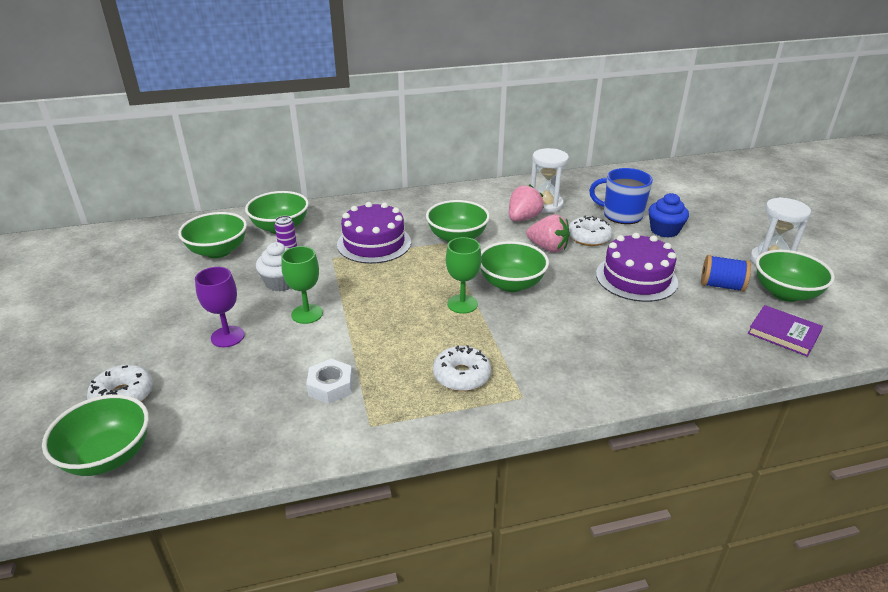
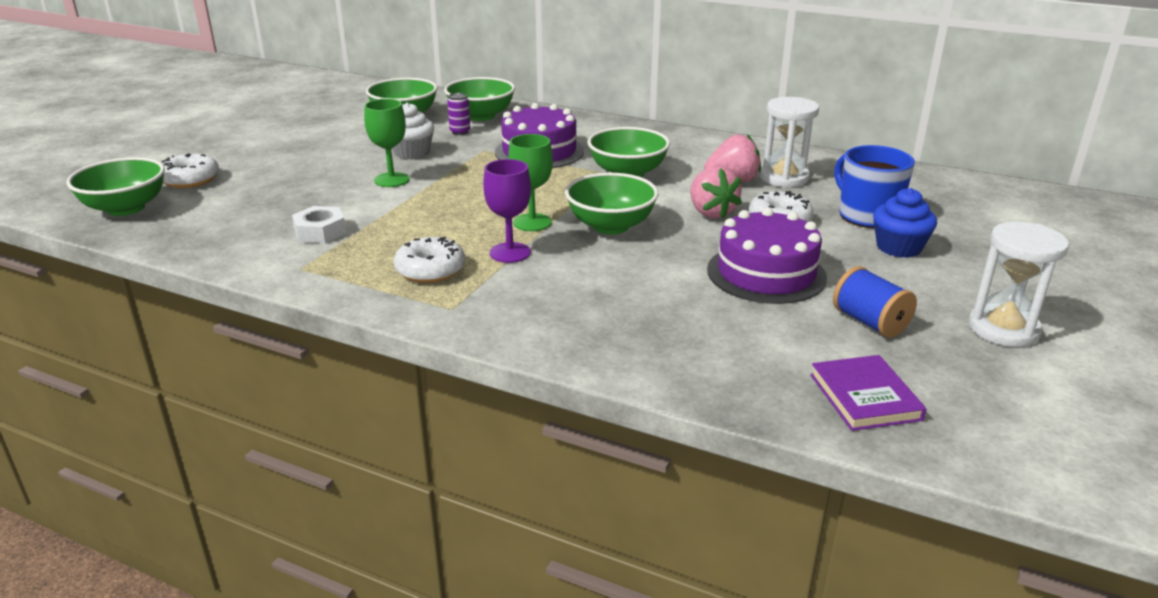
camera: 40 degrees right, 5 degrees down
purple goblet [195,267,245,347] -> purple goblet moved to [483,159,531,263]
green bowl [756,250,835,302] -> none

